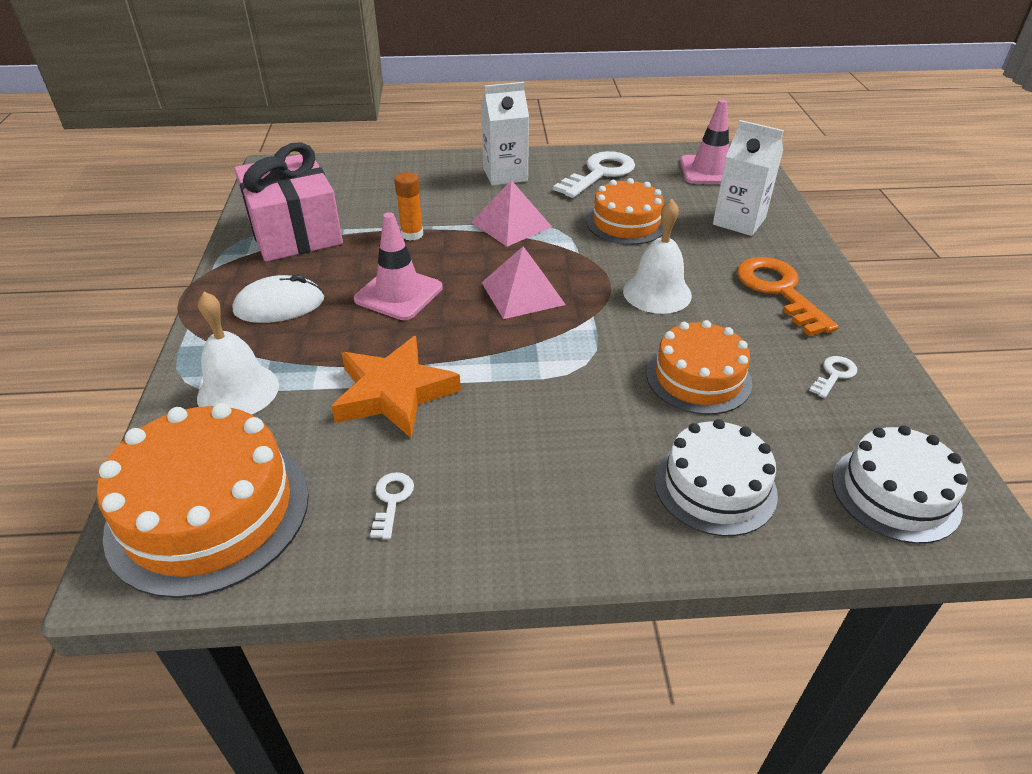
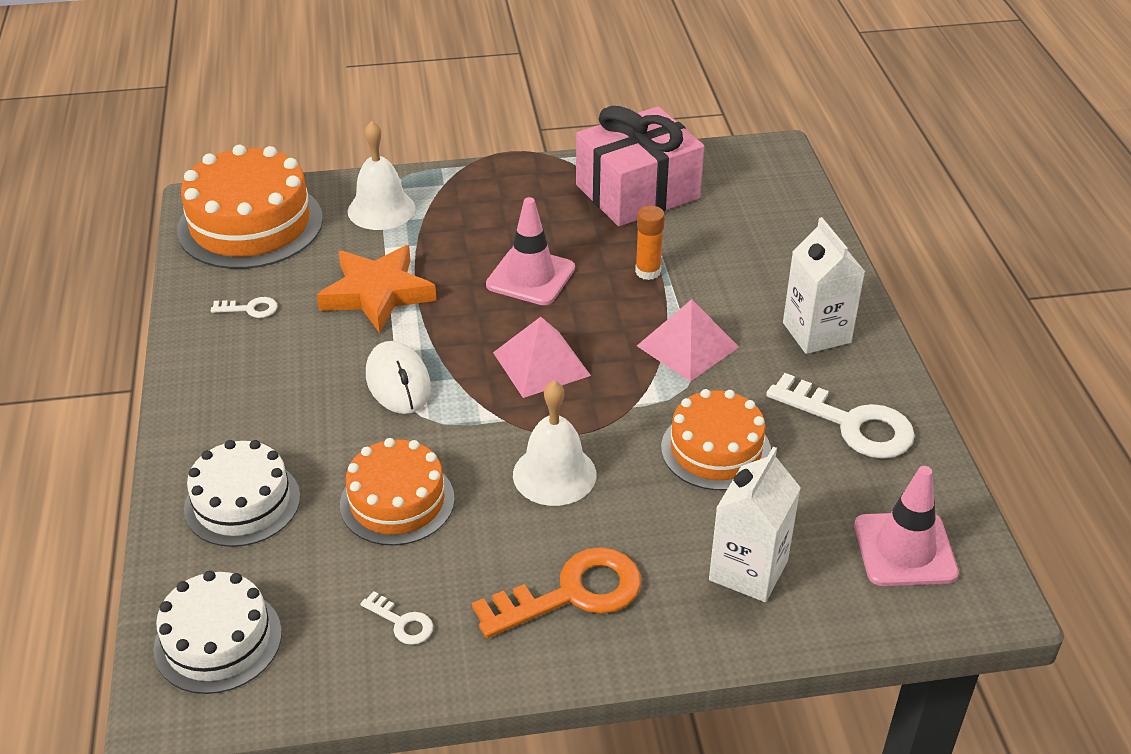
camera: 85 degrees right, 0 degrees up
white mouse [233,274,324,323] -> white mouse moved to [366,341,431,414]

